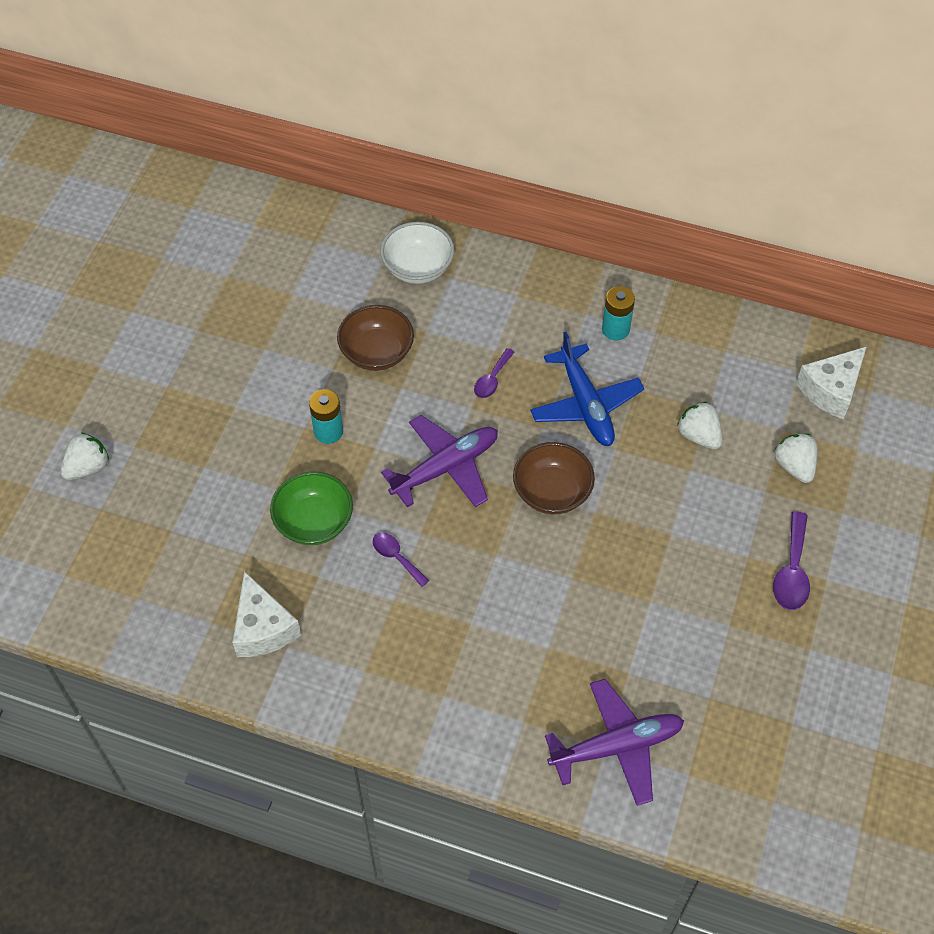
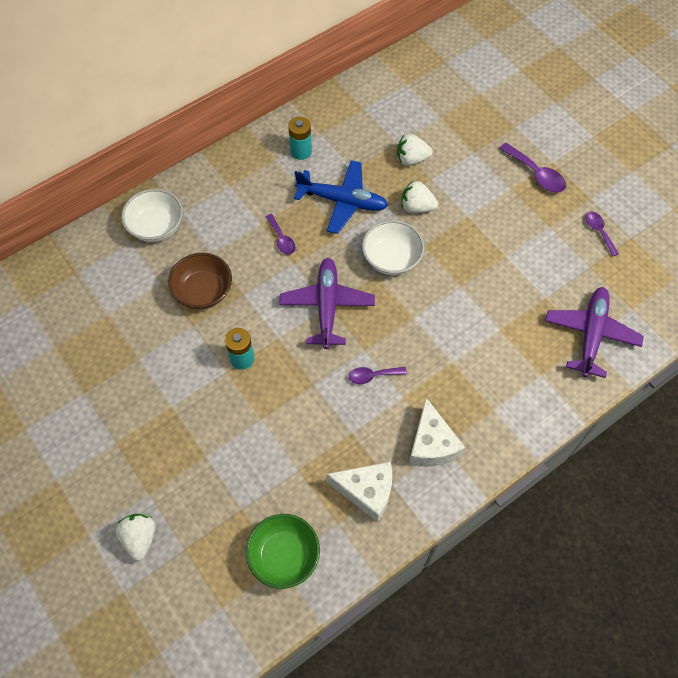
camera: 55 degrees left, 5 degrees up
green bowl [270,472,353,545] -> green bowl moved to [246,514,320,589]
brown bowl [513,442,595,514] -> white bowl [362,220,425,275]
white strawberry [774,434,818,483] -> white strawberry moved to [402,181,438,213]
white cheese [796,347,866,419] -> white cheese moved to [409,398,465,467]
none -> purple spoon [585,211,619,256]

